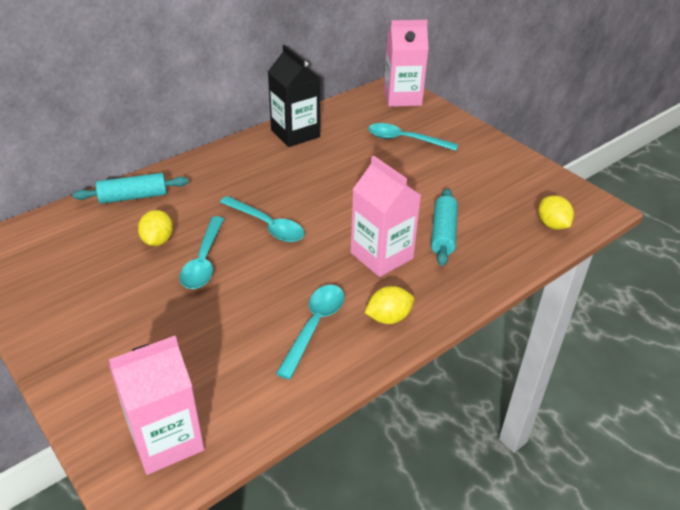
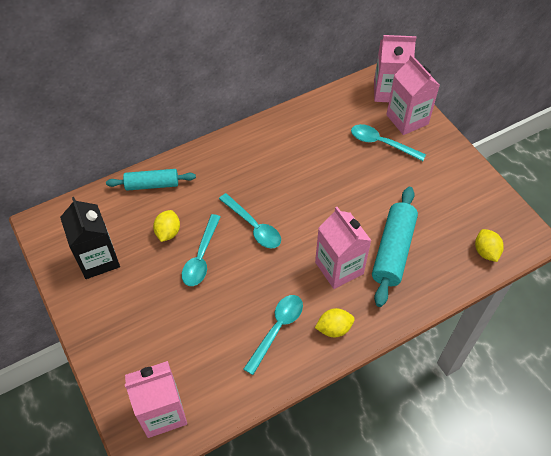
camera: 10 degrees right, 15 degrees up
black carton [268,45,321,147] -> black carton moved to [60,197,120,279]
turquoise rolling pin [431,188,458,266] -> turquoise rolling pin [372,187,418,307], size x1.51
none -> pink carton [386,54,440,135]

